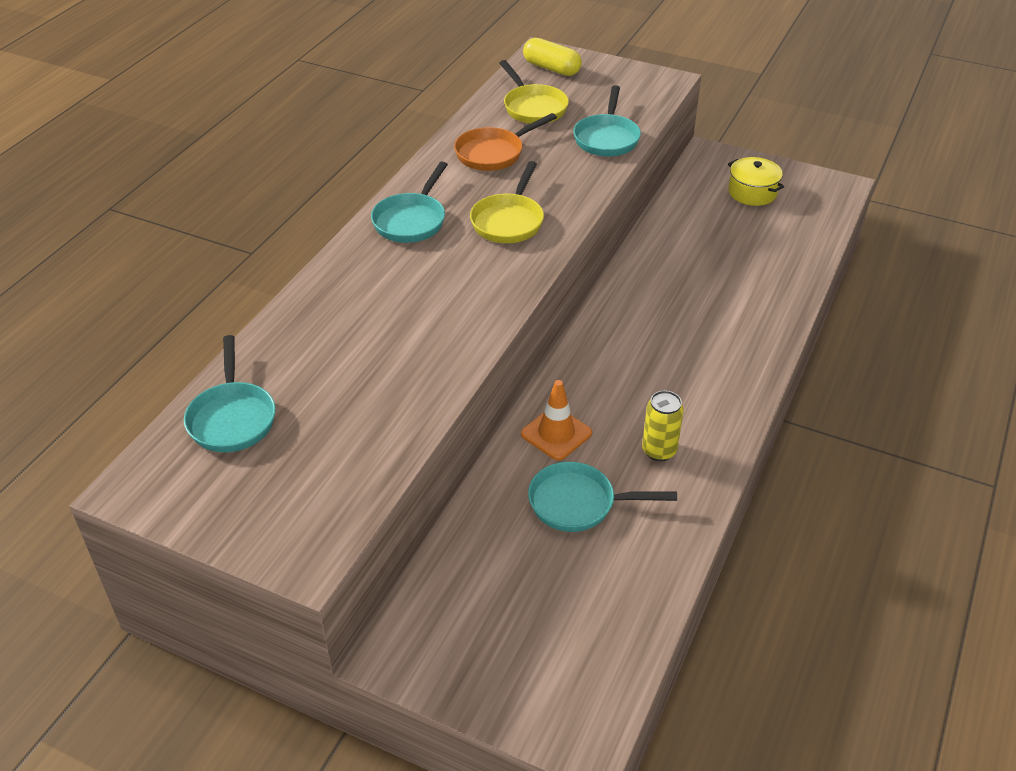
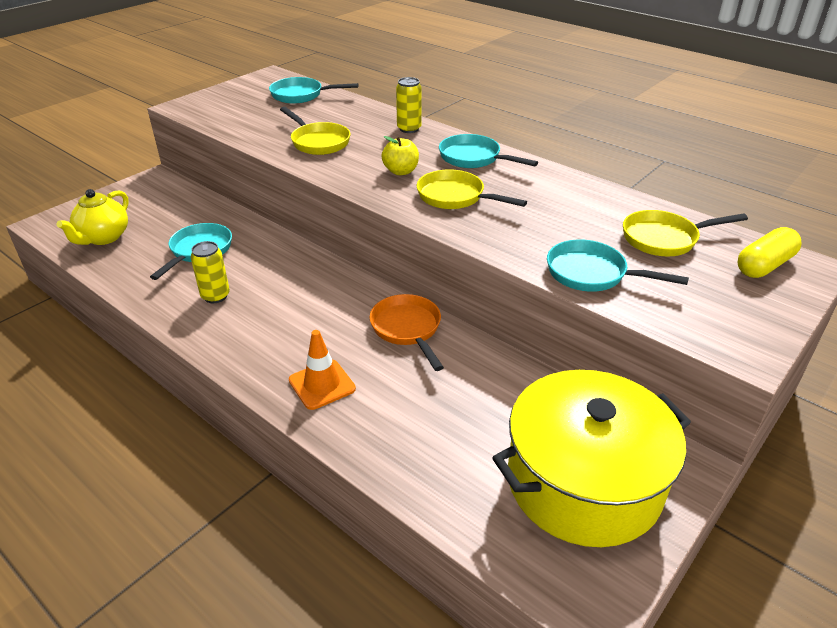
camera: 105 degrees right, 5 degrees down
orange pan [454,113,557,171] -> orange pan moved to [370,294,444,371]
orange traffic cone [521,380,592,460] -> orange traffic cone moved to [289,330,356,410]
yellow pot [728,157,784,206] -> yellow pot [492,370,691,547], size x2.20
none -> yellow teapot [56,189,129,245]
none -> yellow pan [280,107,350,155]
none -> yellow apple [381,136,419,175]
none -> yellow can [396,77,422,133]

